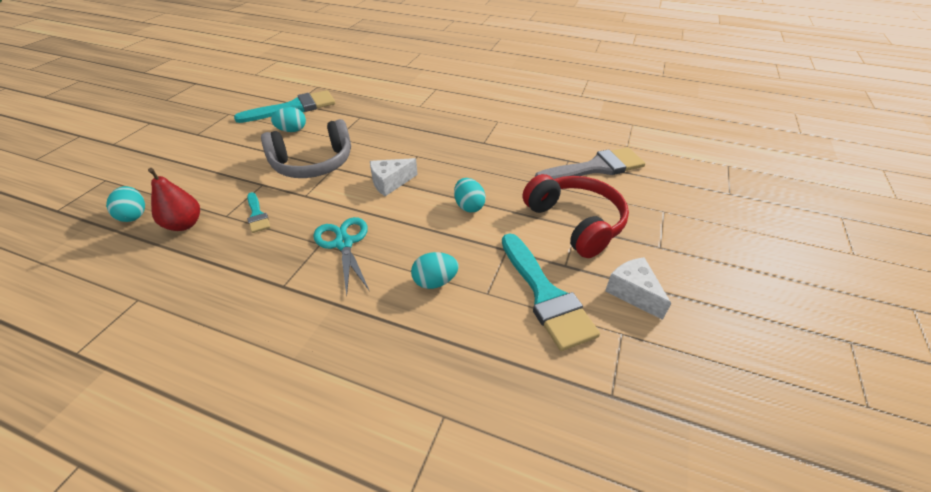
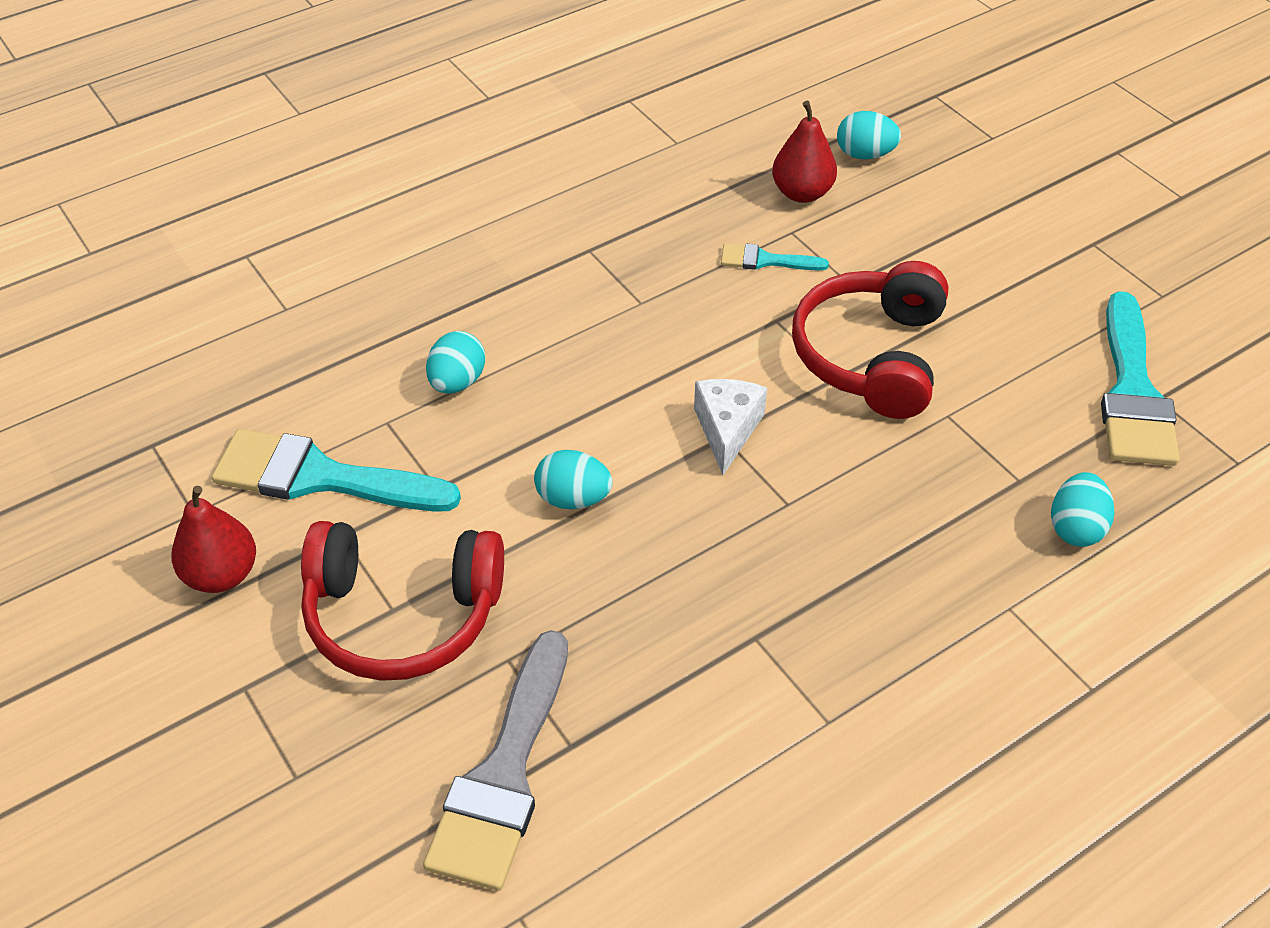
camera: 125 degrees right, 5 degrees up
grey headphones [261,119,351,178] -> red headphones [792,261,948,419]
turquoise egg [271,107,306,132] -> turquoise egg moved to [1051,472,1114,547]
turquoise scissors [313,217,369,296] -> none
white cheese [605,257,671,320] -> red pear [171,486,256,593]

